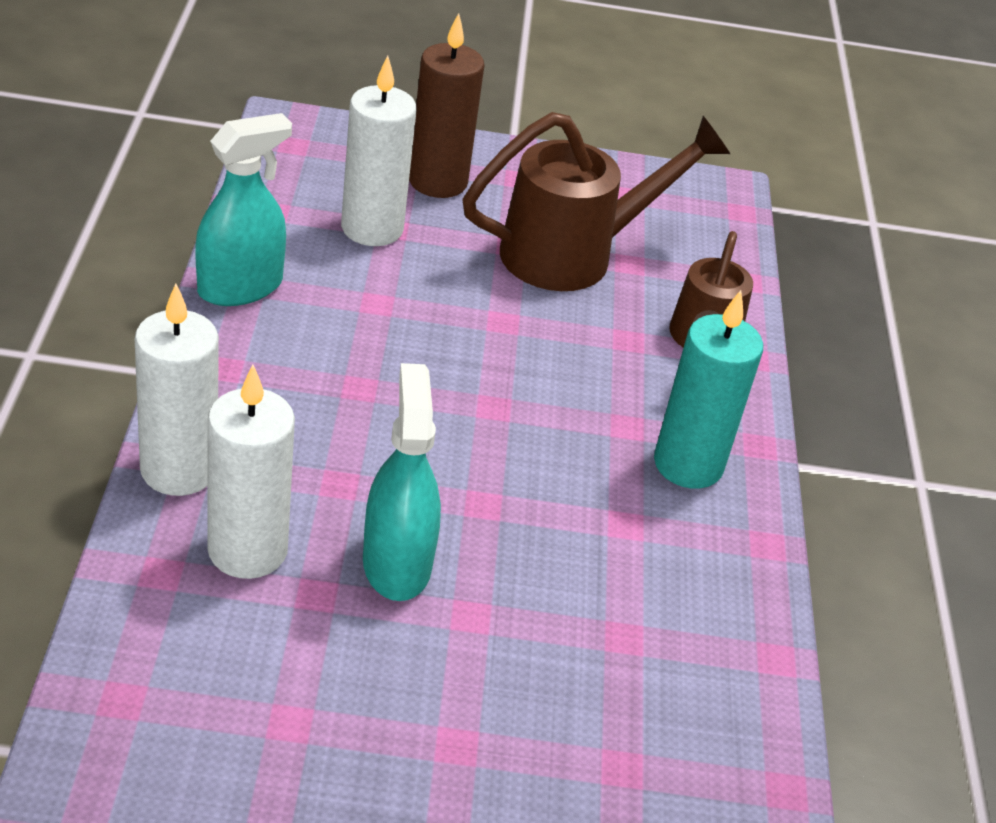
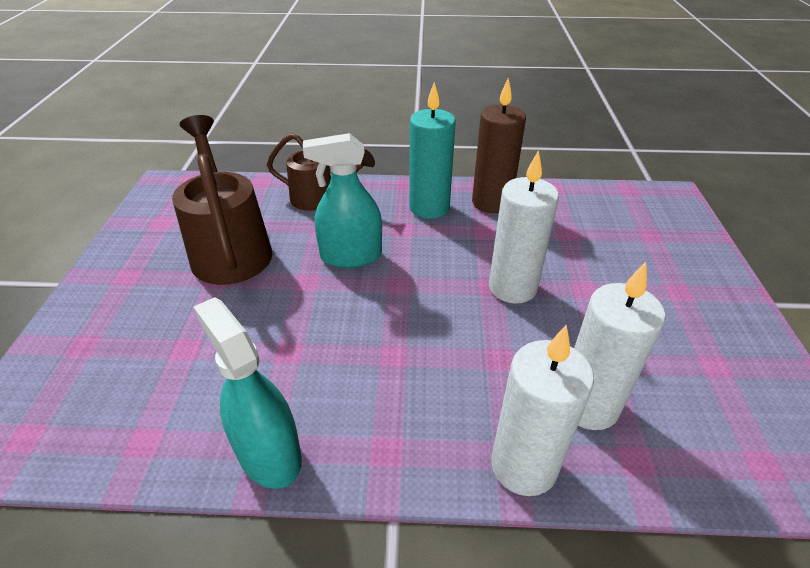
camera: 85 degrees left, 0 degrees up
white candle [341,56,417,246] -> white candle moved to [489,150,559,304]
turquoise spray bottle [363,363,441,601] -> turquoise spray bottle moved to [303,133,382,268]
brown candle [409,13,484,198] -> brown candle moved to [472,78,526,213]

